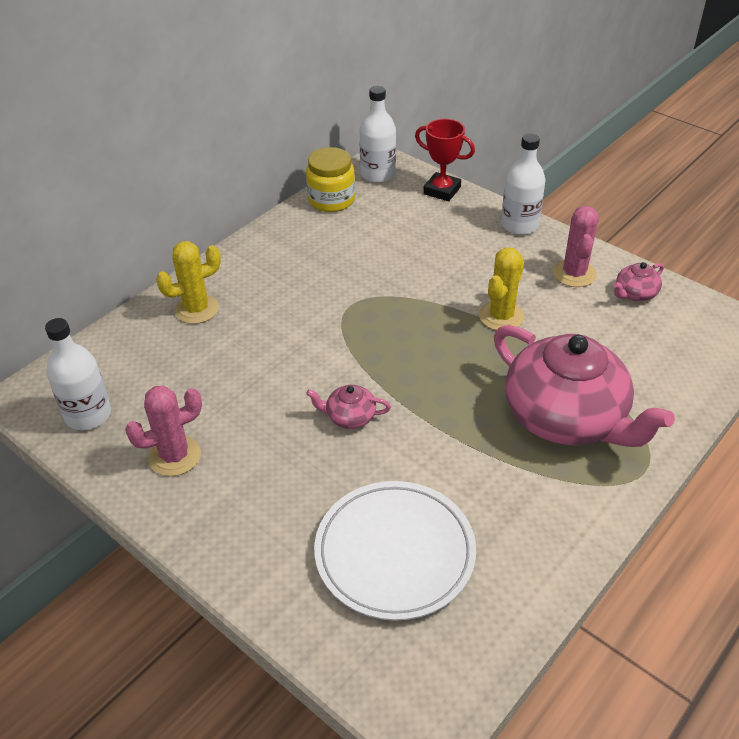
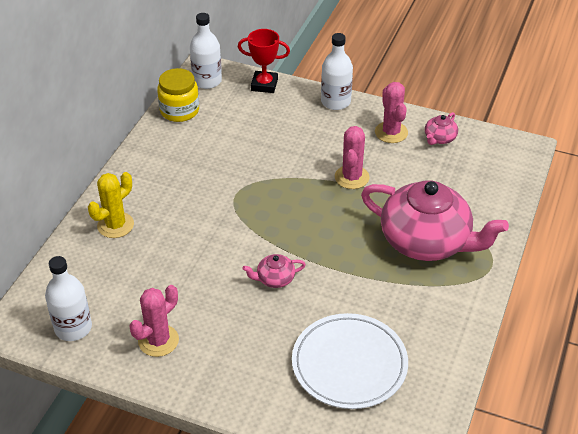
camera: 20 degrees left, 0 degrees up
yellow cactus [479,247,524,330] -> pink cactus [335,126,369,189]

